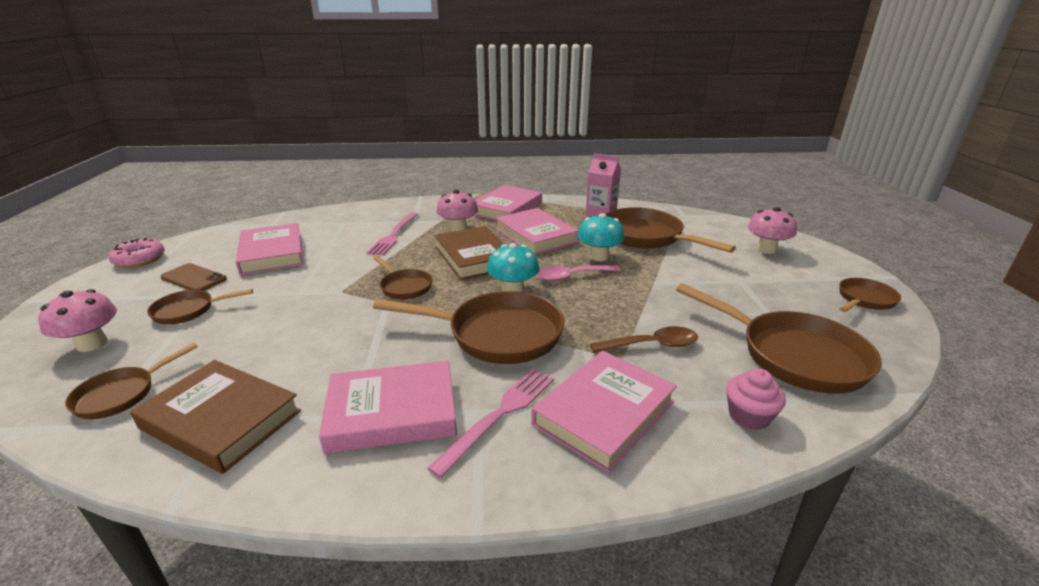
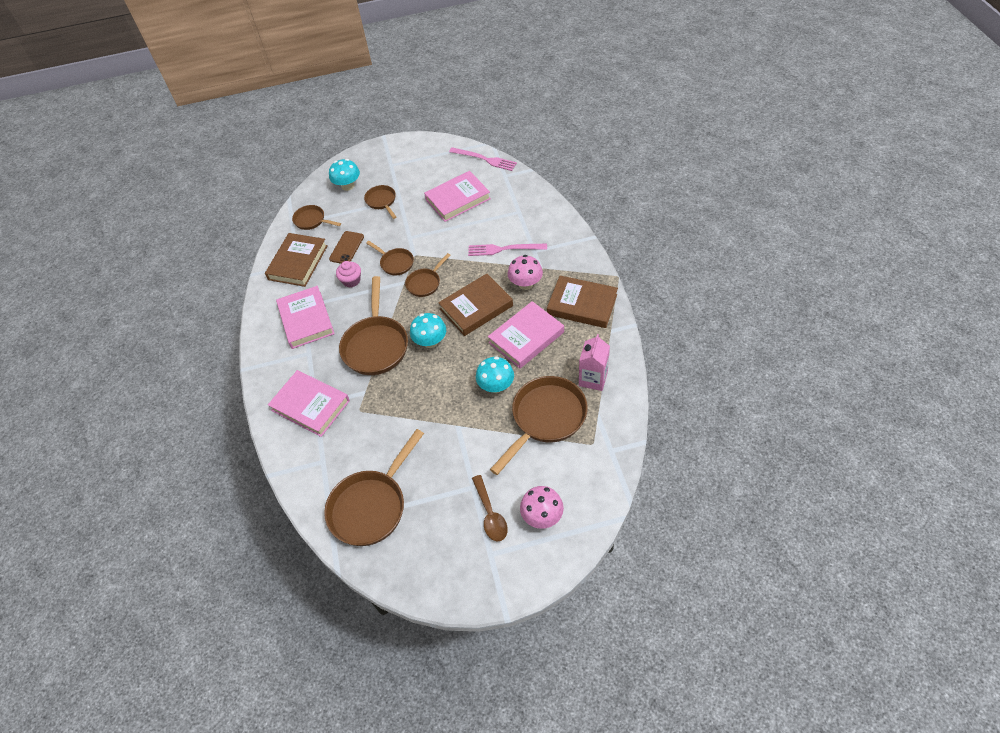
camera: 85 degrees right, 25 degrees up
pink mushroom [38,289,117,352] -> turquoise mushroom [329,159,360,191]
pink donut [109,238,165,268] -> none
brown phone [160,263,227,291] -> brown phone moved to [329,231,364,264]
pink fork [427,369,554,478] -> pink fork moved to [449,147,517,171]
pink book [474,185,542,221] -> brown book [547,276,618,328]
pink spoon [537,265,621,282] -> none
brown spoon [590,326,698,353] -> brown spoon moved to [472,475,508,541]
pink cupcake [726,368,786,430] -> pink cupcake moved to [336,261,361,287]
brown pan [839,278,901,312] -> brown pan moved to [366,241,414,275]

